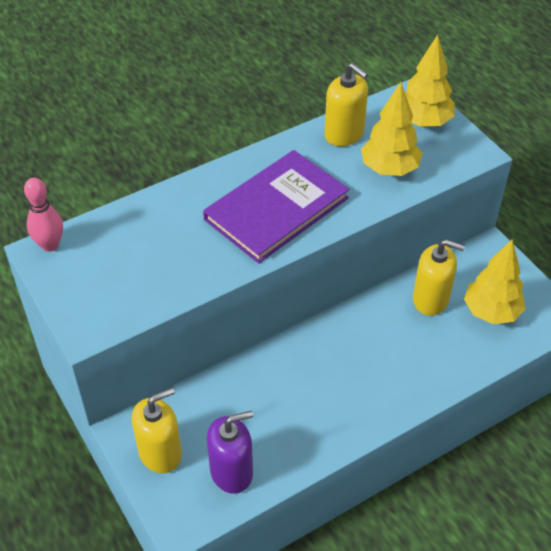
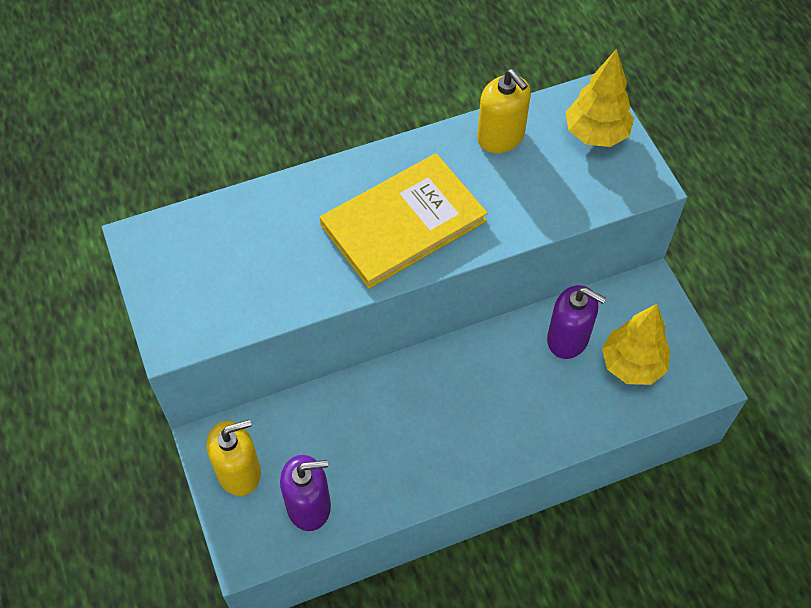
camera: 10 degrees right, 10 degrees up
pink bowling pin [24,178,63,252] -> none
purple book [203,150,349,263] -> yellow book [320,153,488,289]
yellow tree [361,82,422,176] -> none
yellow soap dispenser [413,239,465,316] -> purple soap dispenser [547,285,606,359]

